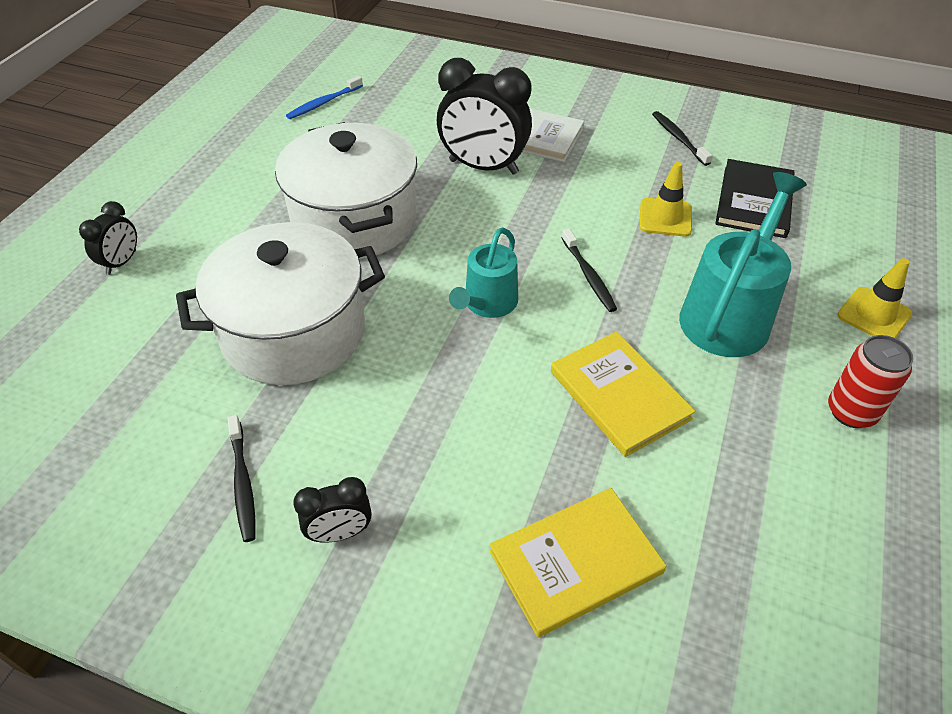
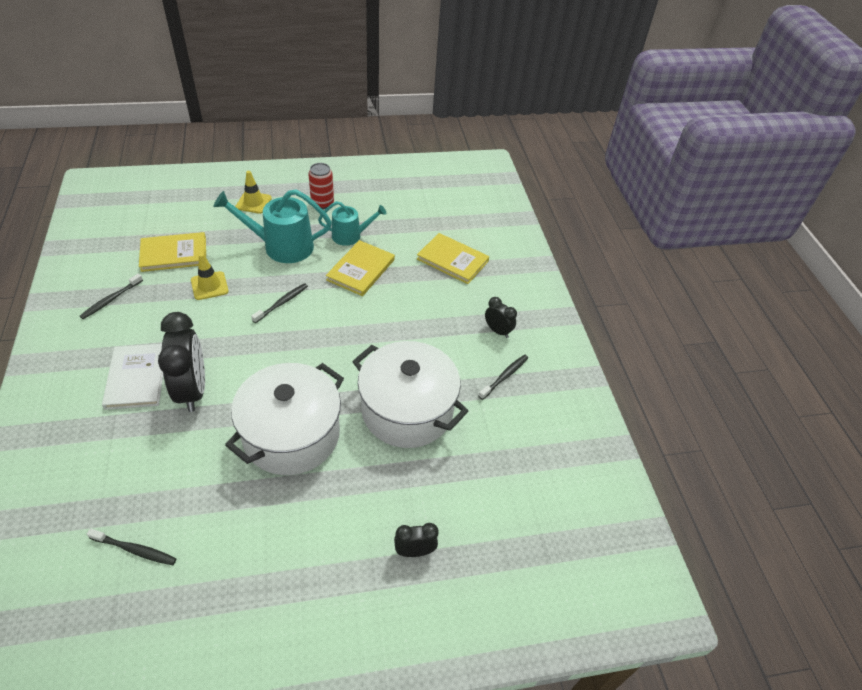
camera: 125 degrees left, 0 degrees up
blue toothbrush [286,76,363,119] -> black toothbrush [87,529,177,565]
turquoise watering can [449,227,518,318] -> turquoise watering can moved to [318,201,386,246]
black book [715,159,795,238] -> yellow book [139,232,206,272]

